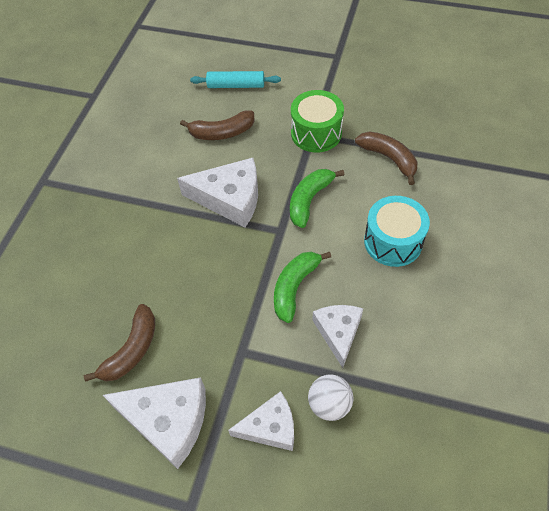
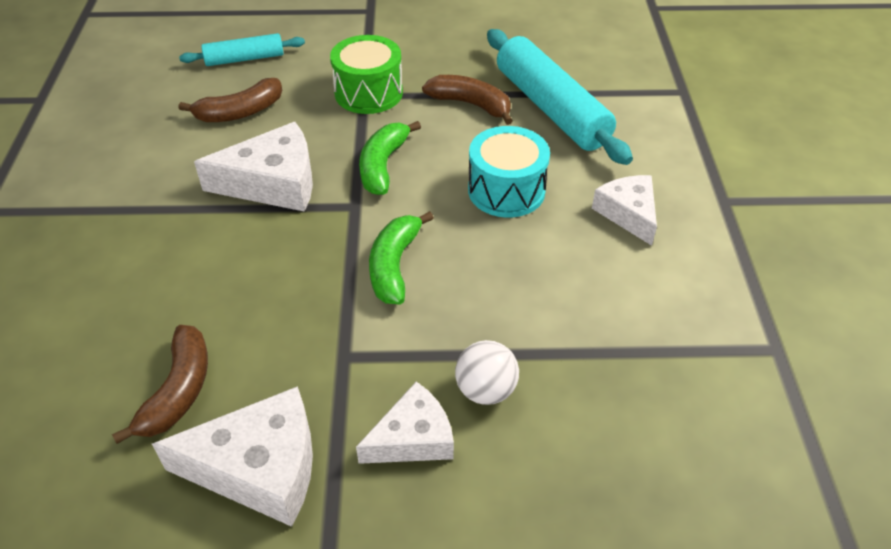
camera: 20 degrees left, 10 degrees down
white cheese [312,305,363,368] -> white cheese moved to [592,175,657,246]
none -> turquoise rolling pin [487,29,633,165]

